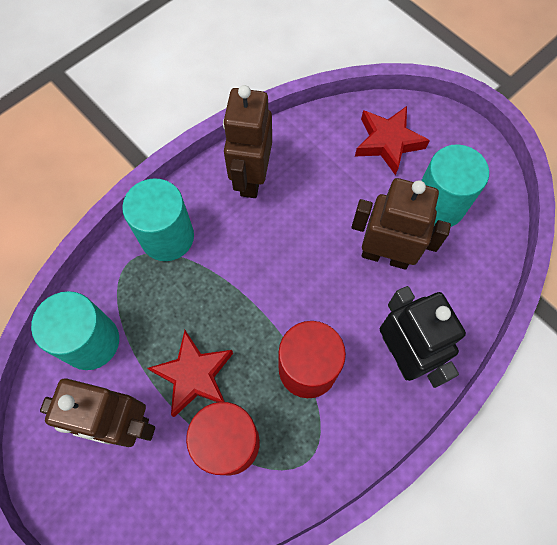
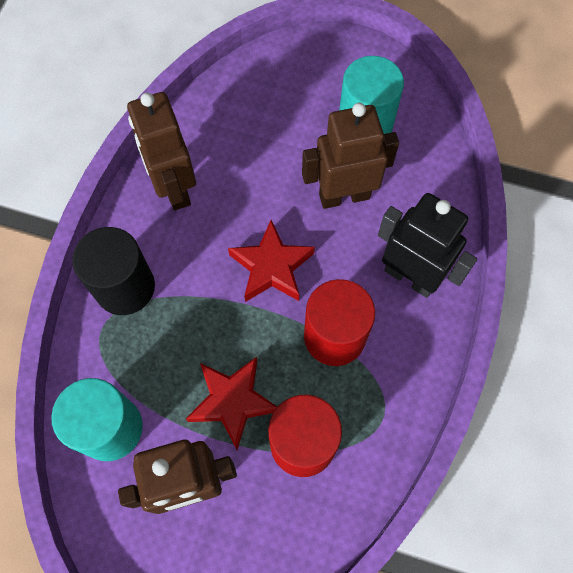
camera: 30 degrees left, 0 degrees up
turquoise cylinder [122,178,194,261] -> black cylinder [72,227,155,315]
red star [355,106,430,176] -> red star moved to [228,220,315,302]

